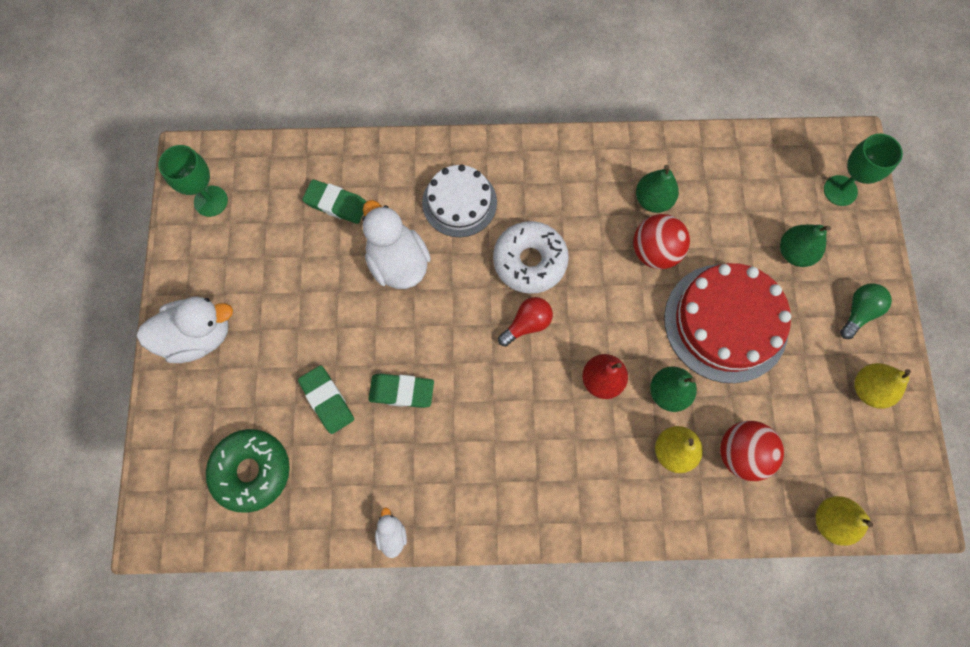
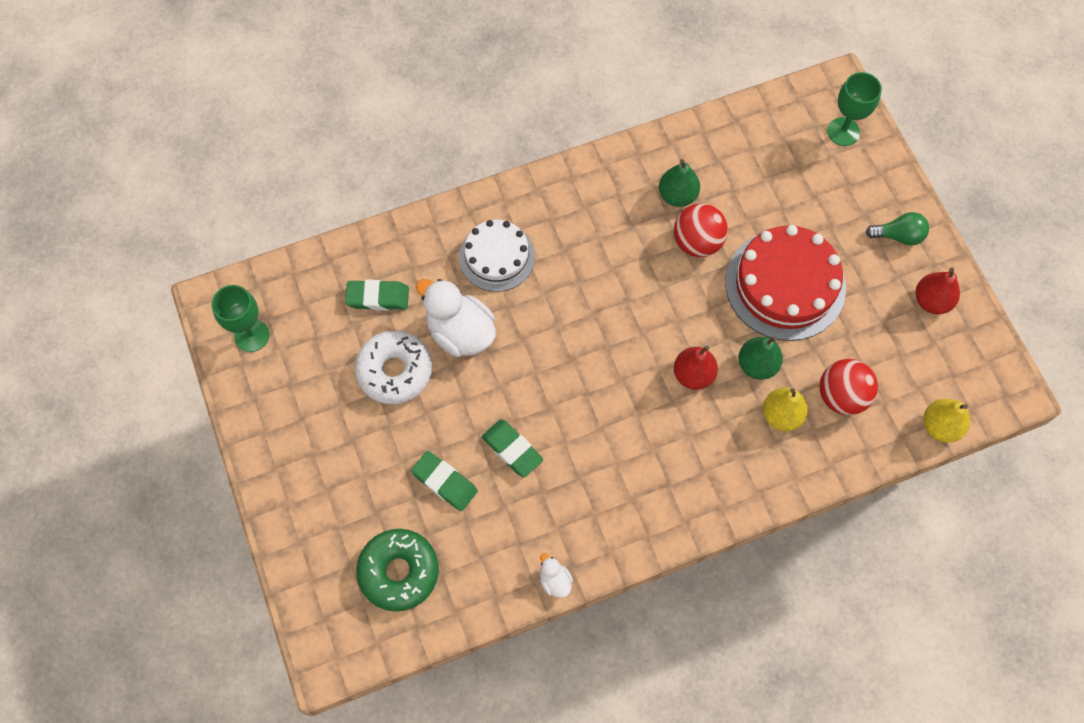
camera: 20 degrees left, 5 degrees down
white duck [137,297,233,363] -> none
green eraser [368,374,434,408] -> green eraser turned 60 degrees clockwise [482,419,543,477]
white donut [493,221,569,294] -> white donut moved to [355,331,432,404]
red light bulb [498,297,553,346] -> none
green pear [780,225,831,267] -> none
green light bulb [840,283,892,339] -> green light bulb turned 75 degrees clockwise [866,212,929,246]
yellow pear [855,363,911,409] -> red pear [915,267,960,314]

